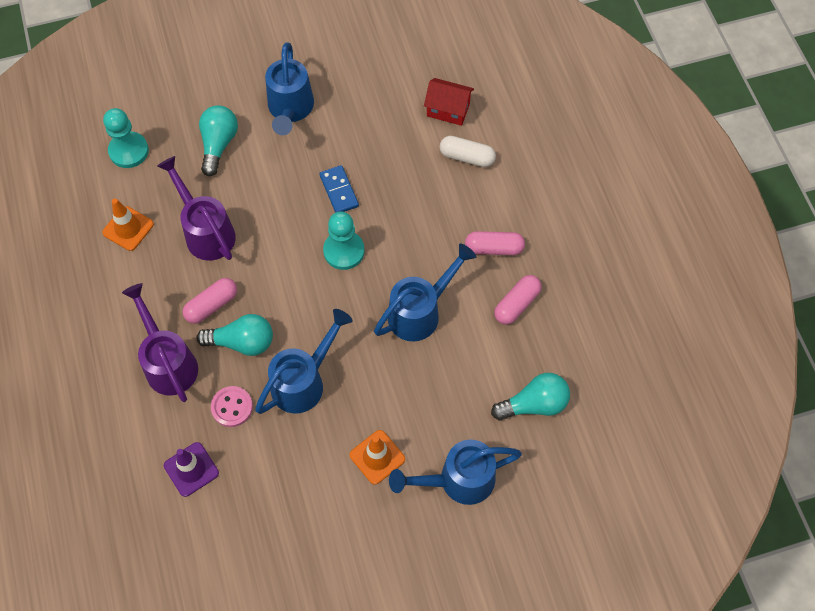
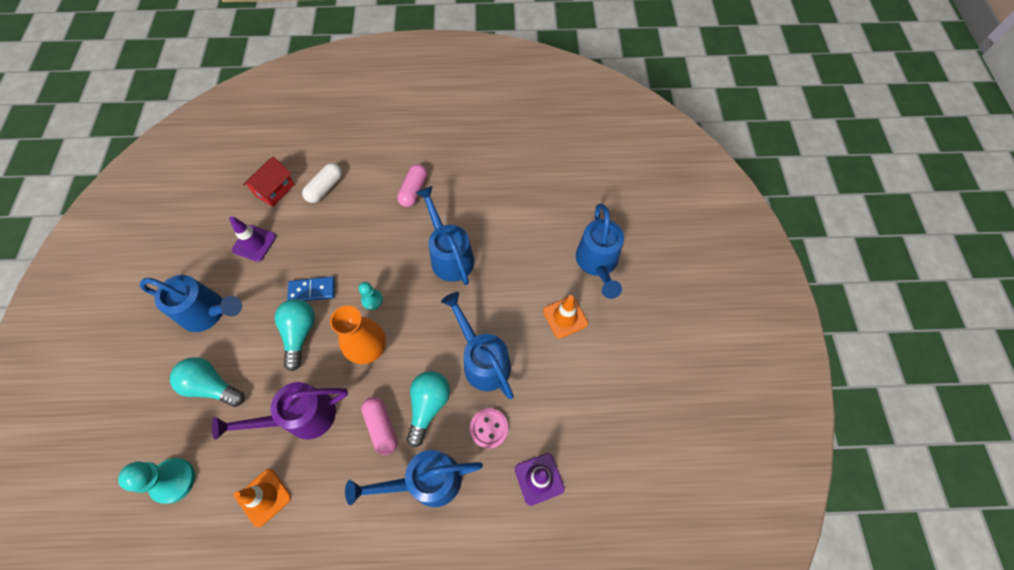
camera: 75 degrees left, 0 degrees up
purple watering can [122,283,198,402] -> blue watering can [345,450,483,507]
turquoise pawn [323,211,365,270] -> turquoise pawn [358,282,383,310], size x0.57
turquoise light bulb [491,373,570,421] -> turquoise light bulb moved to [274,299,315,371]
pink capsule [494,275,542,325] -> none
none -> purple traffic cone [229,216,276,262]
none -> orange vase [330,306,386,364]

